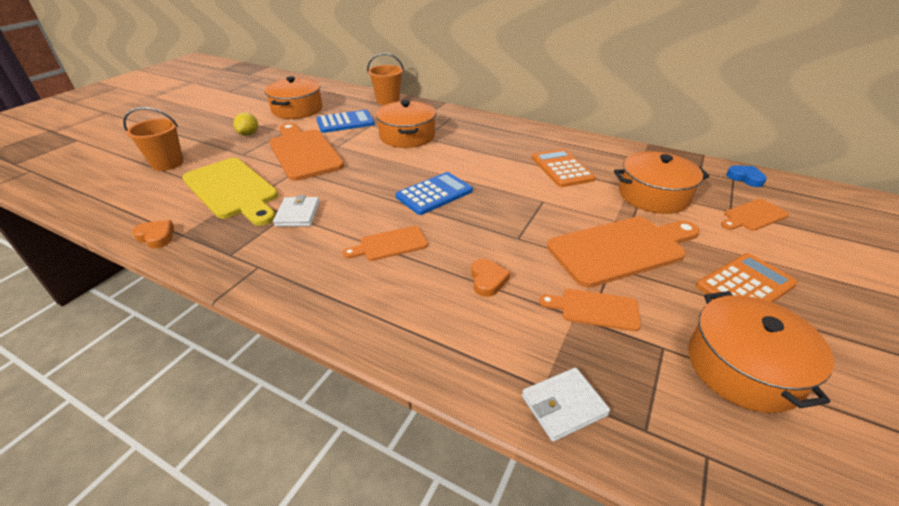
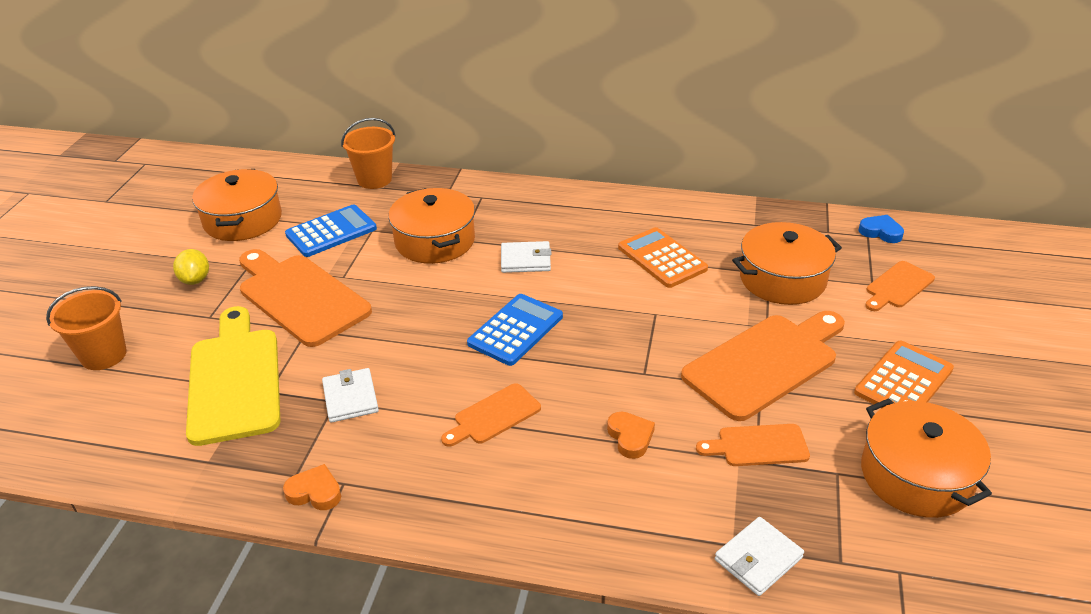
camera: 15 degrees left, 0 degrees up
orange heart [132,220,174,248] -> orange heart moved to [283,464,341,510]
yellow cutting board [182,158,278,226] -> yellow cutting board turned 135 degrees counterclockwise [186,306,280,446]
none -> white wallet [501,241,552,273]

